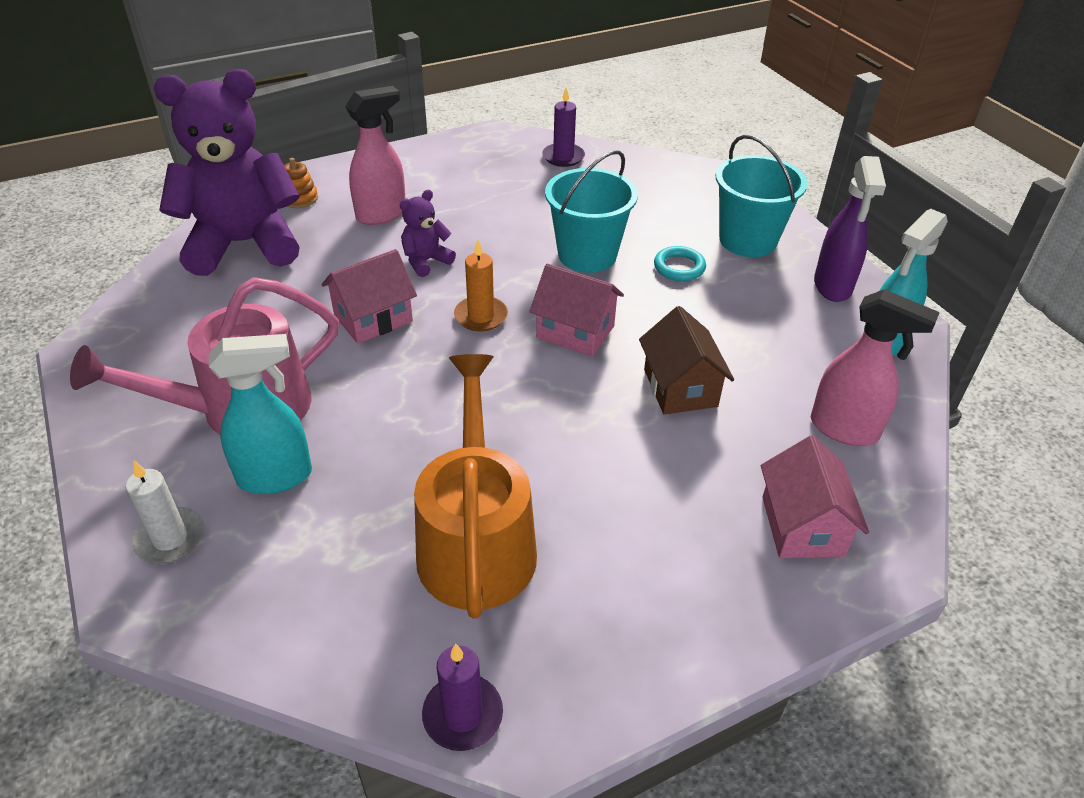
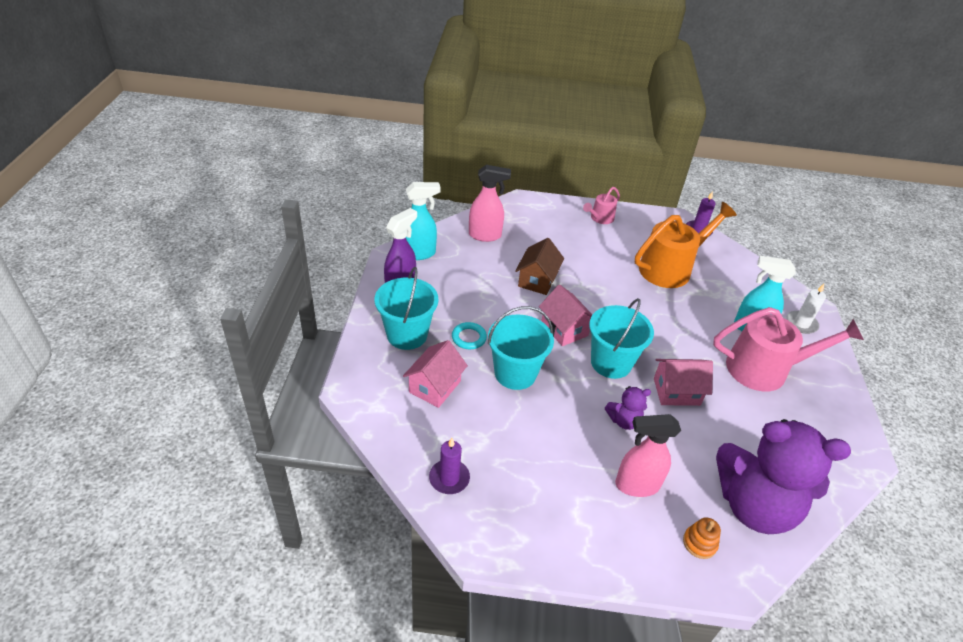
camera: 150 degrees left, 0 degrees up
orange watering can [414,354,537,619] -> orange watering can turned 150 degrees counterclockwise [635,202,737,288]
orange candle [454,240,508,331] -> turquoise bucket [589,298,654,379]
pink house [761,436,869,558] -> pink house moved to [403,340,468,408]
pink spray bottle [811,289,940,446] -> pink spray bottle turned 120 degrees clockwise [469,165,511,242]
none -> pink watering can [583,187,620,224]

